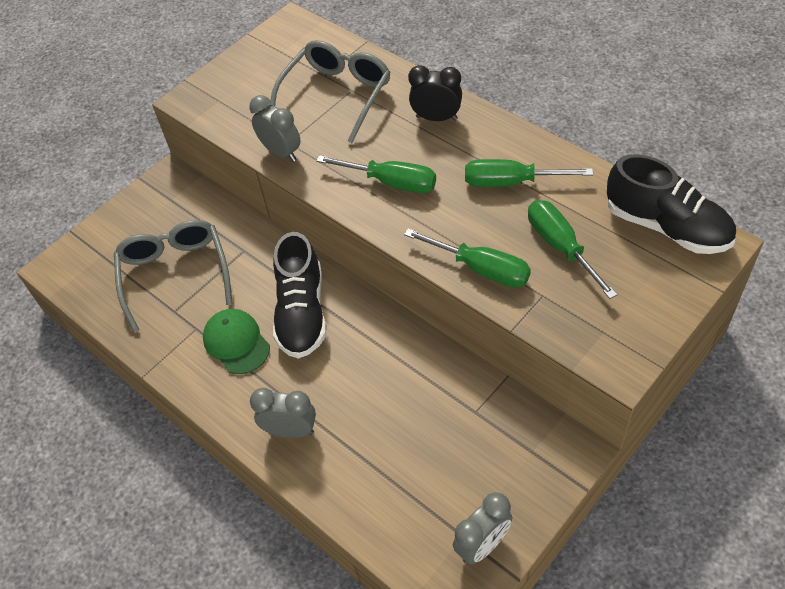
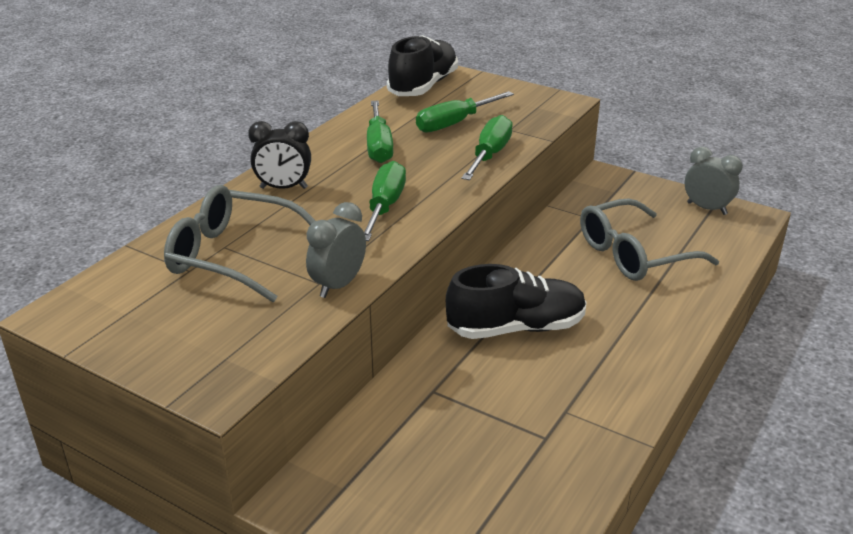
camera: 105 degrees left, 20 degrees down
grey glasses [114,220,233,332] -> grey glasses moved to [580,198,719,281]
green cap [203,309,270,374] -> none
grey clock [250,388,316,438] -> none
black clock [408,65,462,121] -> black clock turned 90 degrees counterclockwise [248,121,311,189]

